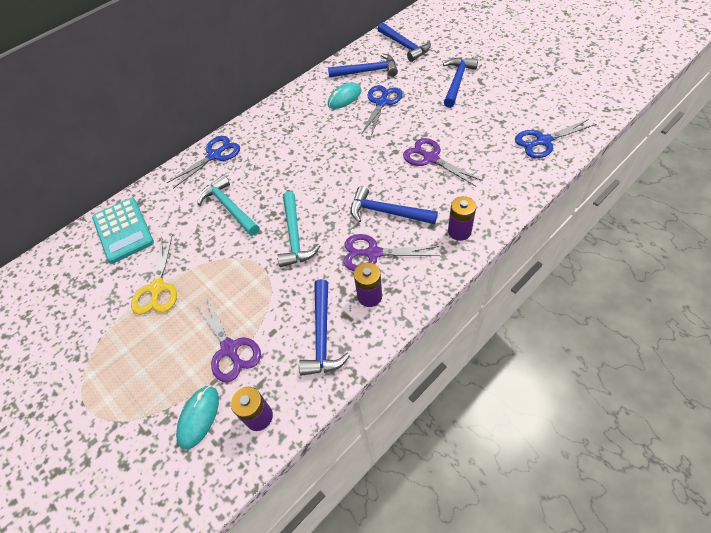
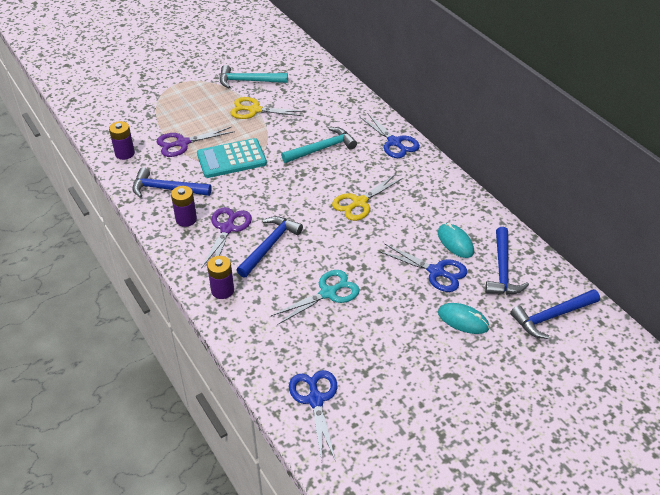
camera: 95 degrees right, 10 degrees down
turquoise calculator [92,198,154,264] -> turquoise calculator moved to [197,138,267,178]
turquoise mouse [176,386,219,450] -> turquoise mouse moved to [438,303,489,334]
turquoise hammer [277,191,320,267] -> turquoise hammer moved to [220,65,288,88]
purple scissors [403,138,483,186] -> turquoise scissors [271,270,360,325]
blue hammer [443,57,478,108] -> none
none -> yellow scissors [332,174,403,221]

